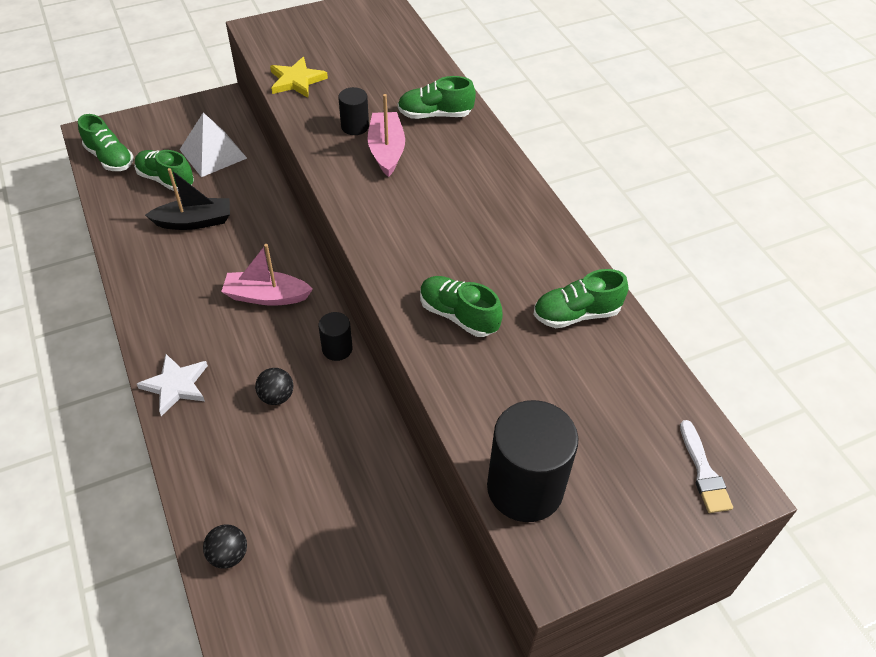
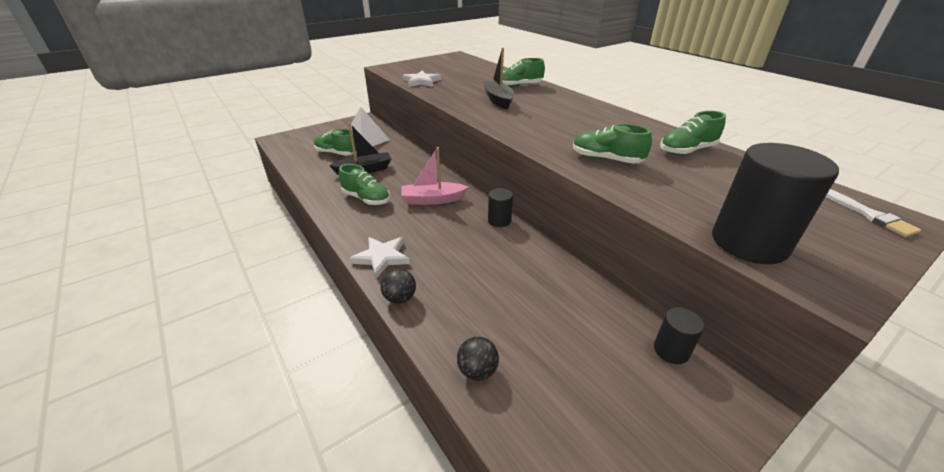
camera: 10 degrees left, 15 degrees down
green shoe [78,114,133,171] -> green shoe moved to [339,164,390,205]
black ball [255,368,293,405] -> black ball moved to [380,269,416,304]
yellow star [270,57,328,98] -> white star [402,70,441,87]
black cylinder [338,87,369,135] -> black cylinder moved to [654,307,704,364]
pink boat [368,94,405,177] -> black boat [483,48,514,109]

